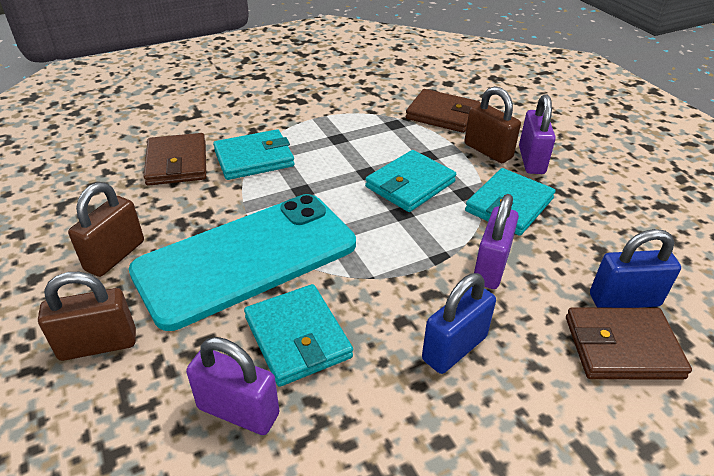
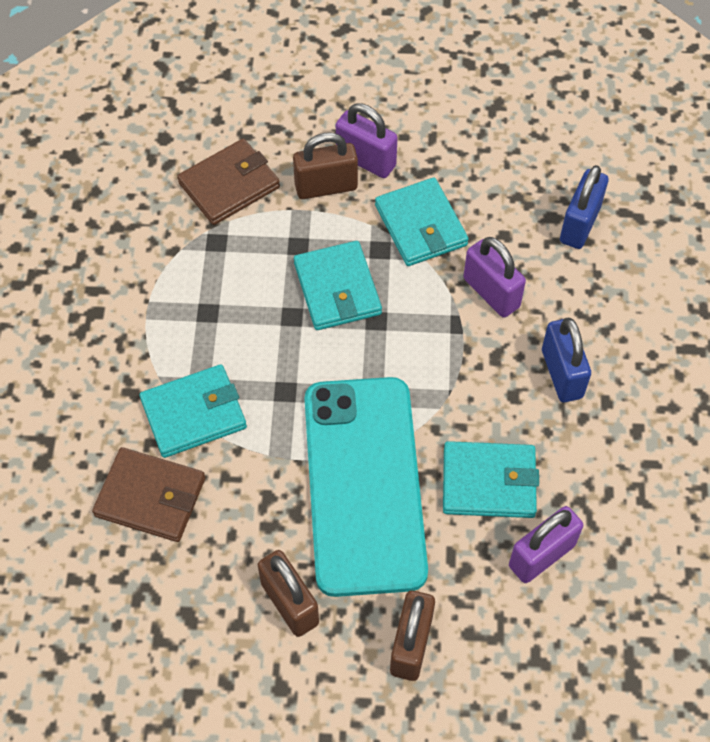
camera: 60 degrees left, 20 degrees up
turquoise wallet [213,129,295,180] -> turquoise wallet turned 60 degrees clockwise [140,364,247,458]
brown wallet [566,307,692,380] -> none

